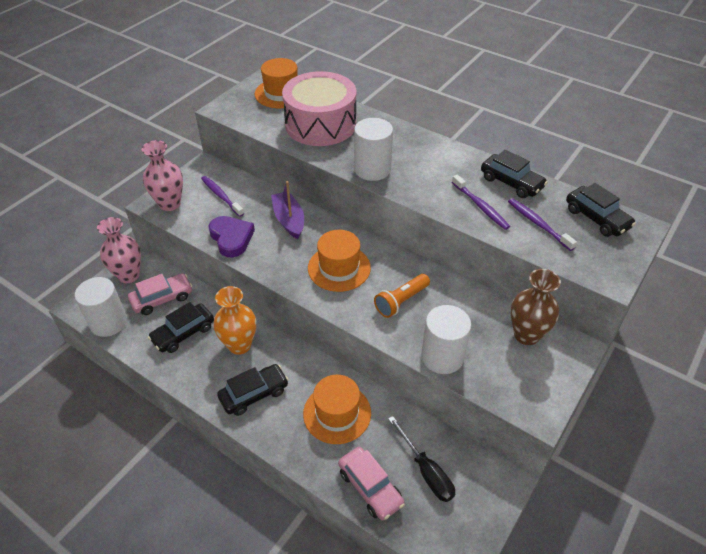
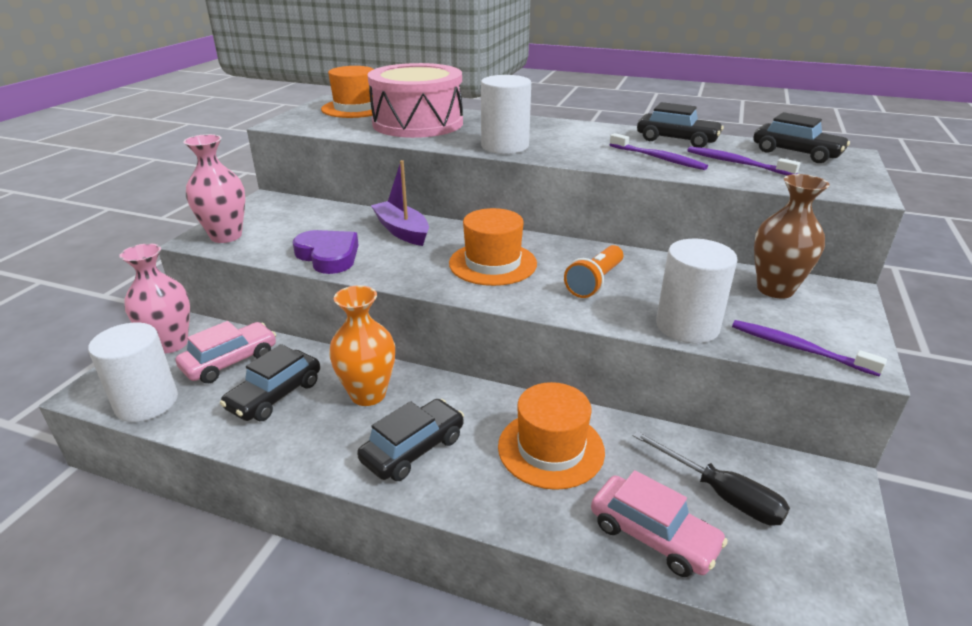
camera: 15 degrees left, 15 degrees down
purple toothbrush [201,176,244,217] -> purple toothbrush moved to [732,320,887,376]

